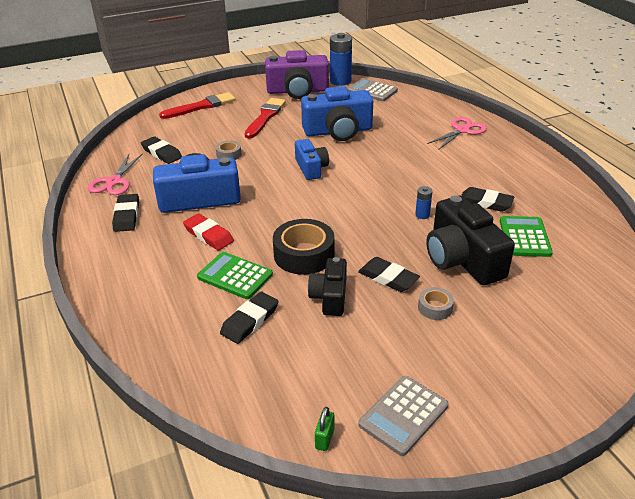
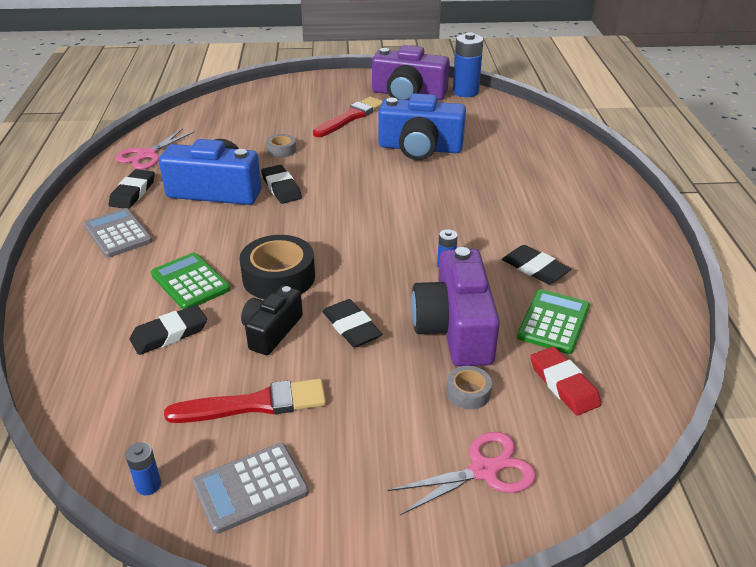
camera: 20 degrees right, 0 degrees up
black eraser [141,136,182,164] -> black eraser moved to [261,165,302,204]
red brush [159,92,236,119] -> red brush moved to [164,379,326,423]
red eraser [183,213,234,251] -> red eraser moved to [530,347,601,416]
blue camera [295,139,329,180] -> none
green padlock [315,407,334,451] -> blue battery [125,442,161,495]
grey calculator [348,78,398,101] -> grey calculator moved to [83,208,153,258]
grey tape [418,287,454,320] -> grey tape moved to [446,366,492,410]
black camera [426,196,515,285] -> purple camera [411,247,500,367]
pink scissors [427,117,487,149] -> pink scissors moved to [388,432,536,515]

